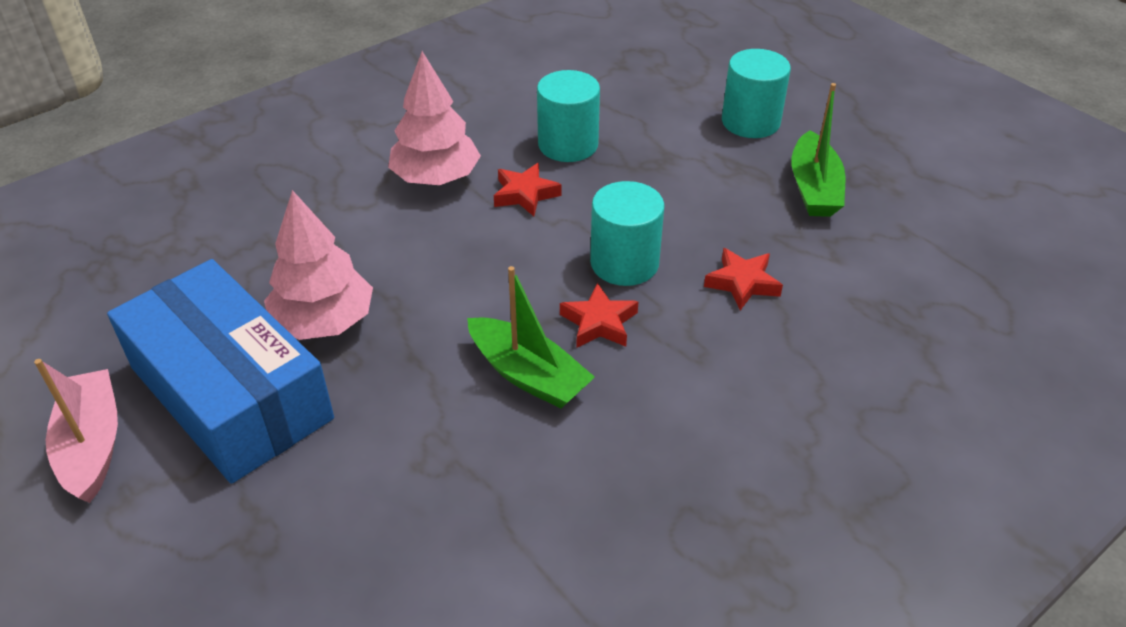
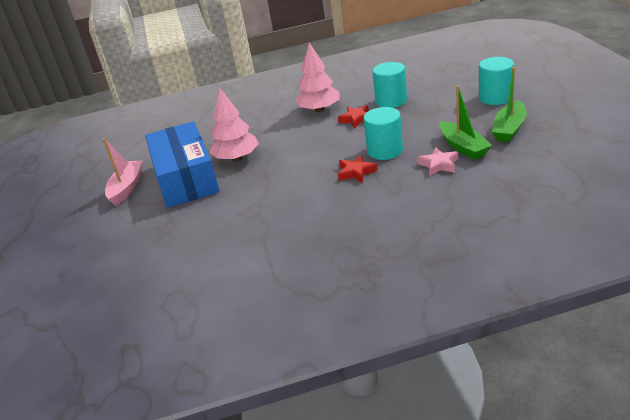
camera: 30 degrees right, 10 degrees down
green boat [467,266,595,409] -> green boat moved to [439,86,492,160]
red star [704,248,783,310] -> pink star [418,147,458,176]

